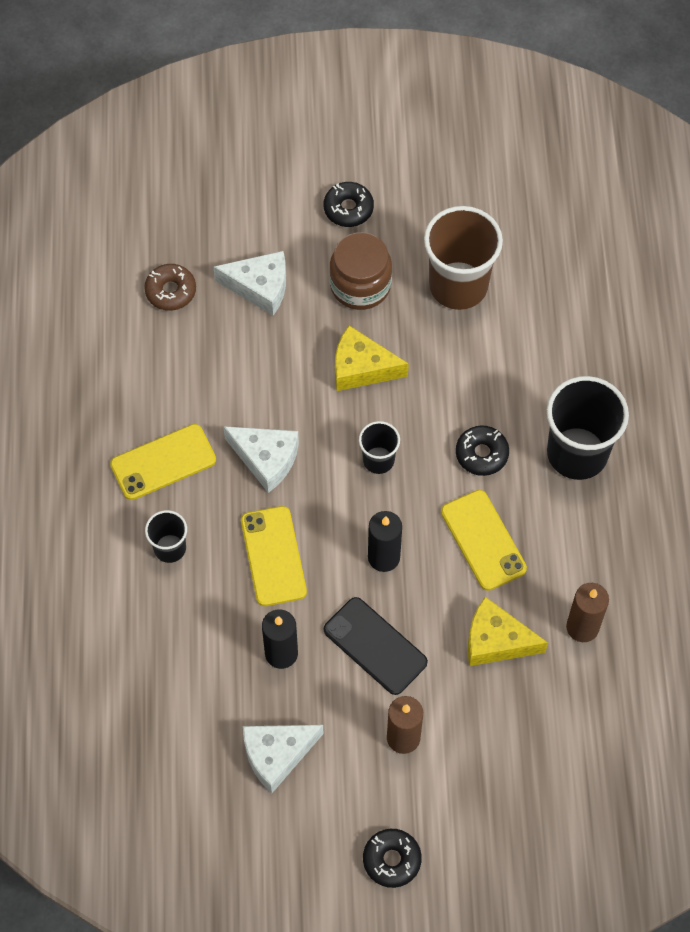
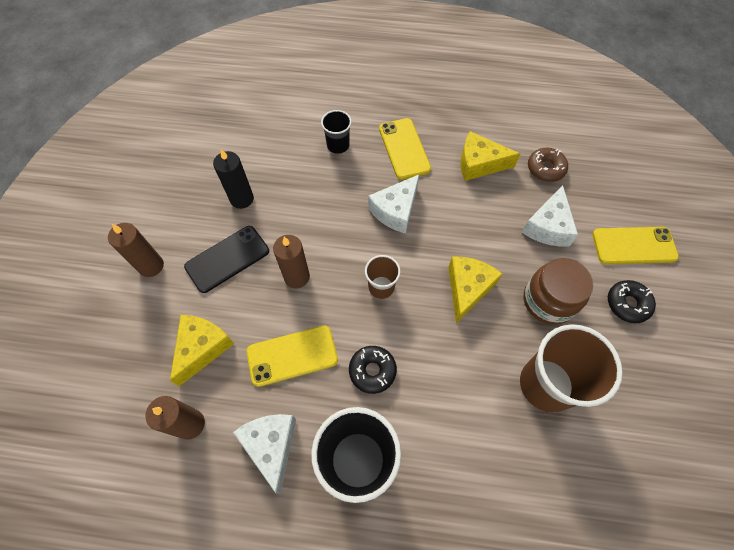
camera: 100 degrees right, 0 degrees up
yellow phone [241,506,307,606] -> yellow phone moved to [592,227,679,264]
white cheese [243,725,323,793] -> white cheese moved to [233,414,296,494]
black cup [359,421,400,474] -> brown cup [365,255,401,299]
black donut [363,829,422,888] -> none
black candle [368,511,402,572] -> brown candle [273,235,310,288]
none -> yellow cheese [461,131,520,181]

